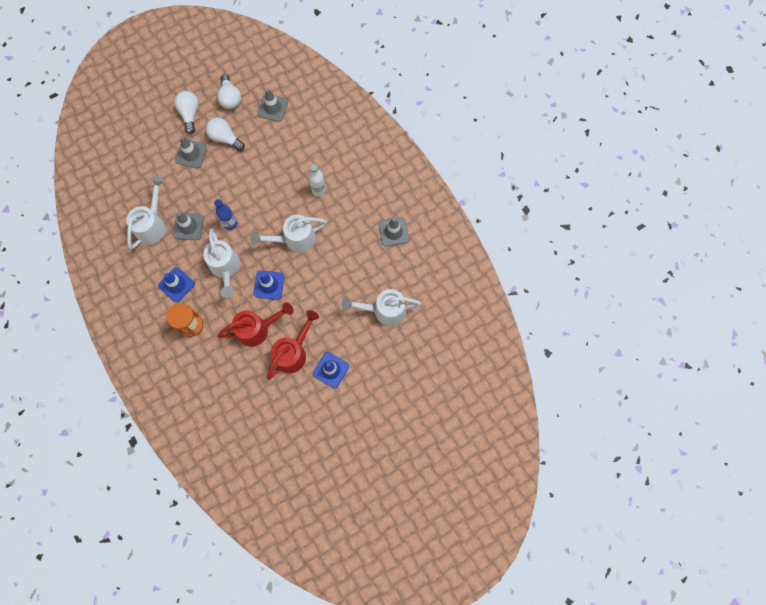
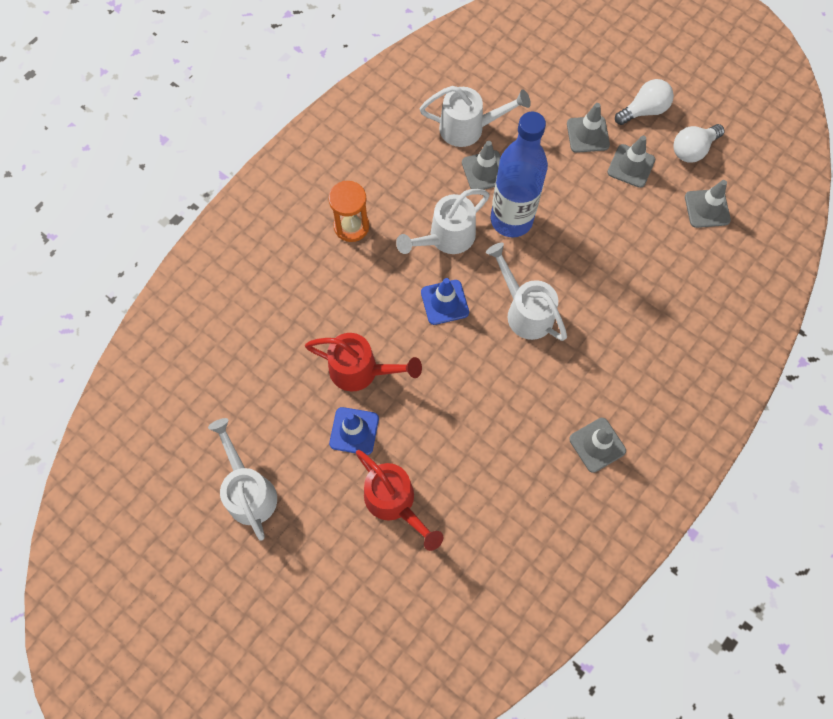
camera: 70 degrees right, 5 degrees down
blue traffic cone [158,267,195,303] -> none
white light bulb [206,117,245,151] -> grey traffic cone [607,136,655,188]
blue bottle [214,199,237,230] -> blue bottle [491,112,548,237], size x2.07
red watering can [217,302,293,347] -> red watering can moved to [356,450,443,551]
white bottle [309,164,326,197] -> none
white watering can [342,289,422,326] -> white watering can moved to [208,418,277,541]

